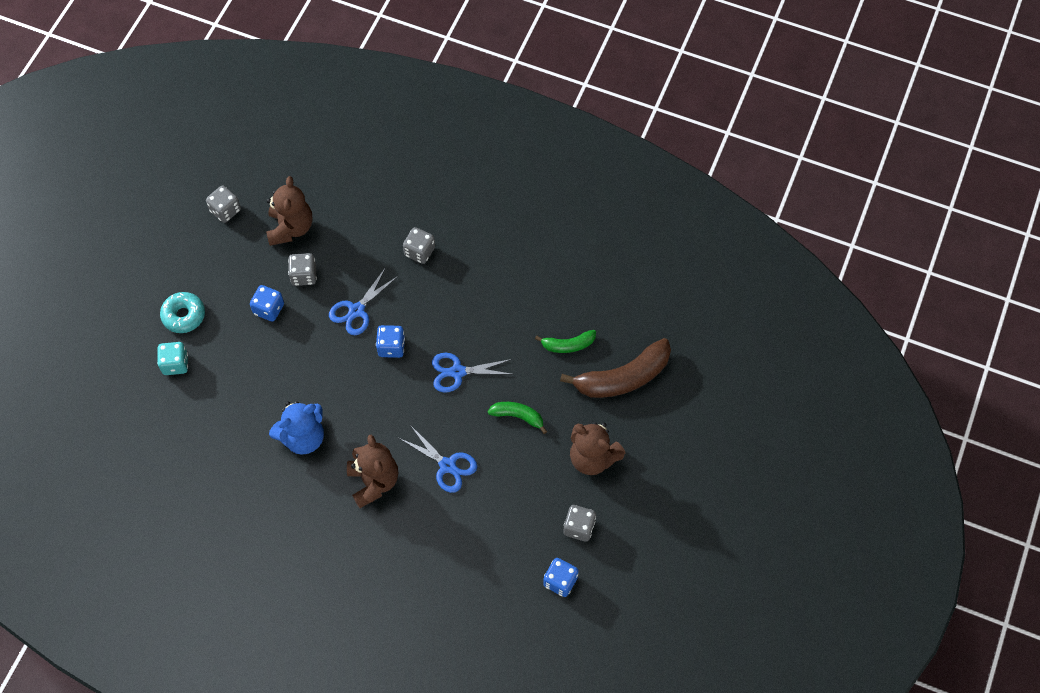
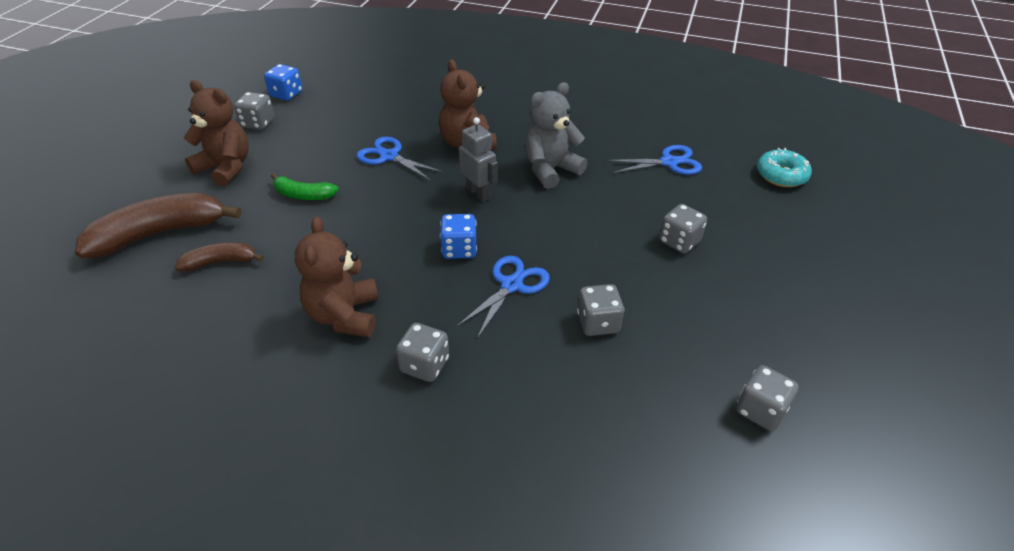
camera: 175 degrees right, 20 degrees down
turquoise dice [157,342,188,375] -> none
turquoise donut [160,292,205,333] -> turquoise donut moved to [757,148,812,187]
blue dice [250,285,284,322] -> none
brown teddy bear [266,176,312,246] -> brown teddy bear moved to [295,216,379,337]
blue teddy bear [269,401,324,455] -> grey teddy bear [525,82,587,189]
blue scissors [432,353,514,393] -> blue scissors moved to [606,145,702,175]
green banana [535,330,596,353] -> brown banana [175,242,264,271]
none -> grey robot [459,117,498,202]
none -> grey dice [659,204,707,253]

